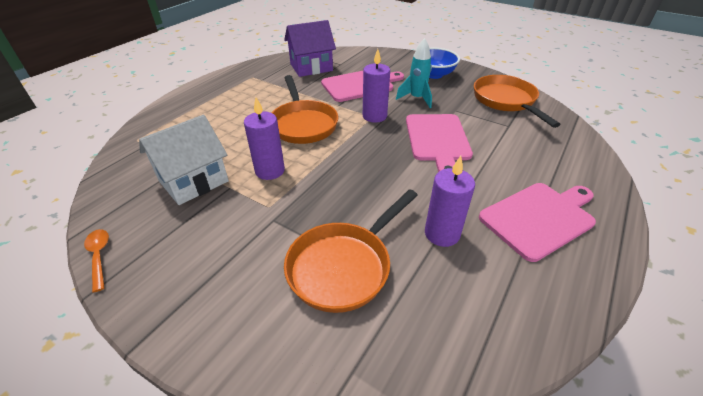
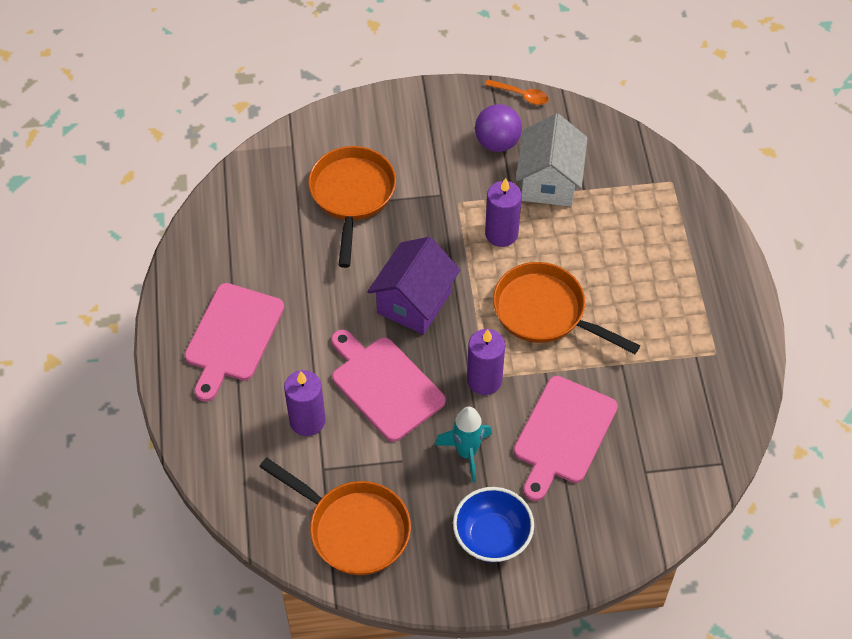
camera: 140 degrees right, 15 degrees up
purple house [284,20,336,77] -> purple house moved to [368,237,460,335]
purple candle [425,156,475,247] -> purple candle moved to [284,370,325,436]
none -> purple ball [475,104,522,152]

